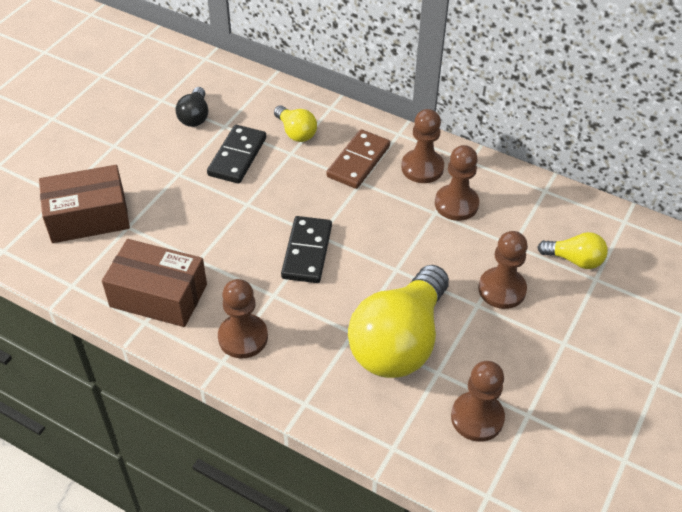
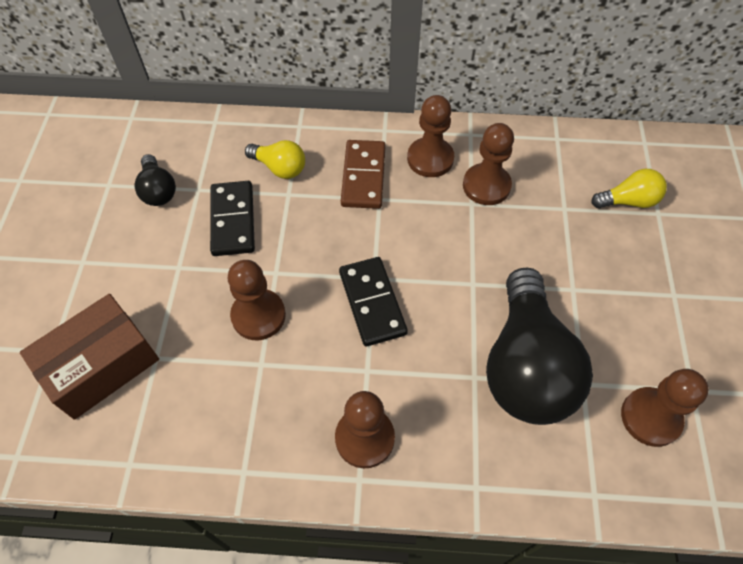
camera: 25 degrees left, 10 degrees up
brown box [102,239,207,327] -> none
yellow light bulb [348,265,449,378] -> black light bulb [486,268,593,425]
brown pawn [478,231,528,309] -> brown pawn moved to [228,260,286,340]

